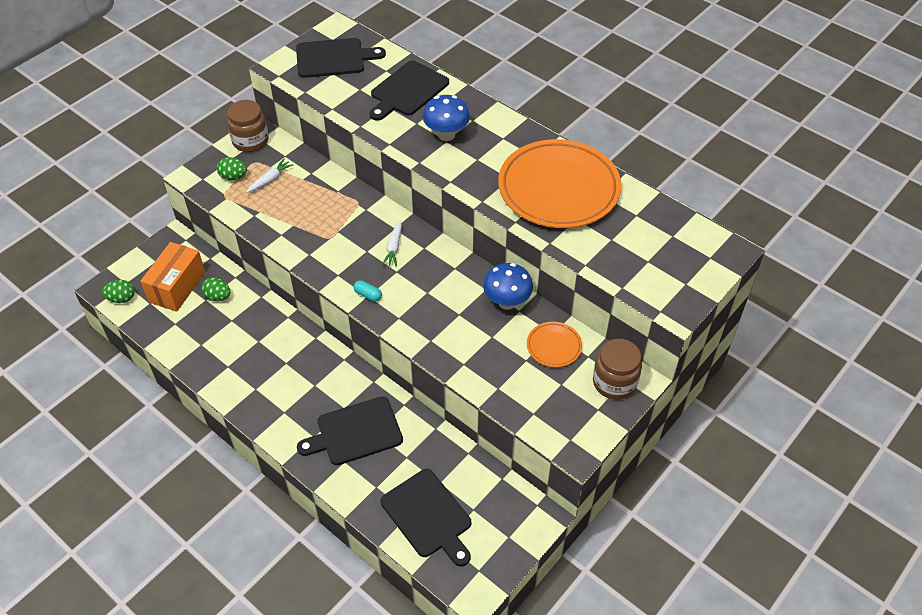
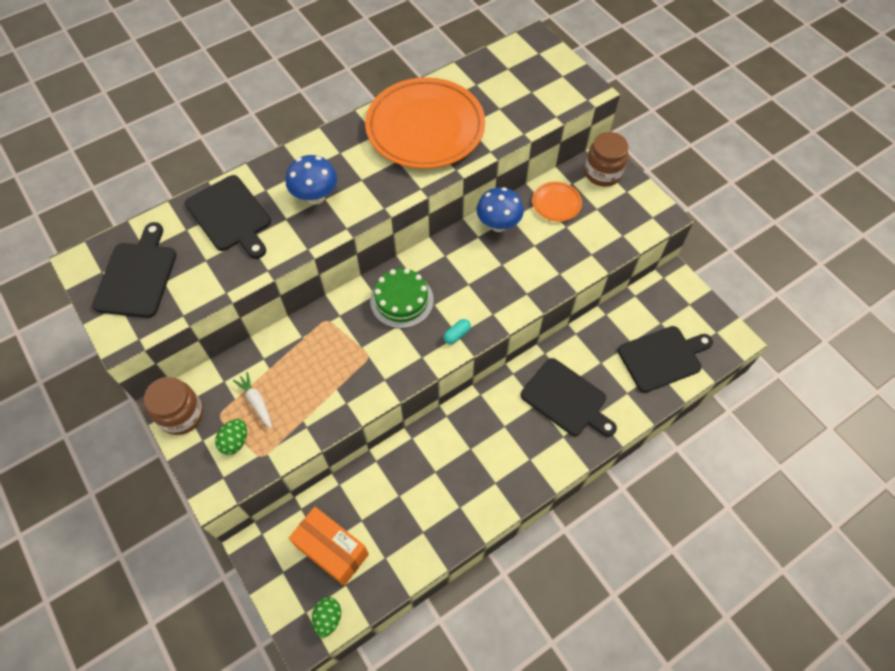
camera: 75 degrees left, 10 degrees up
green egg [201,277,231,301] -> none
black cutting board [297,396,403,465] -> black cutting board turned 45 degrees counterclockwise [521,358,617,437]
white carrot [382,220,402,266] -> green cake [370,268,434,328]

